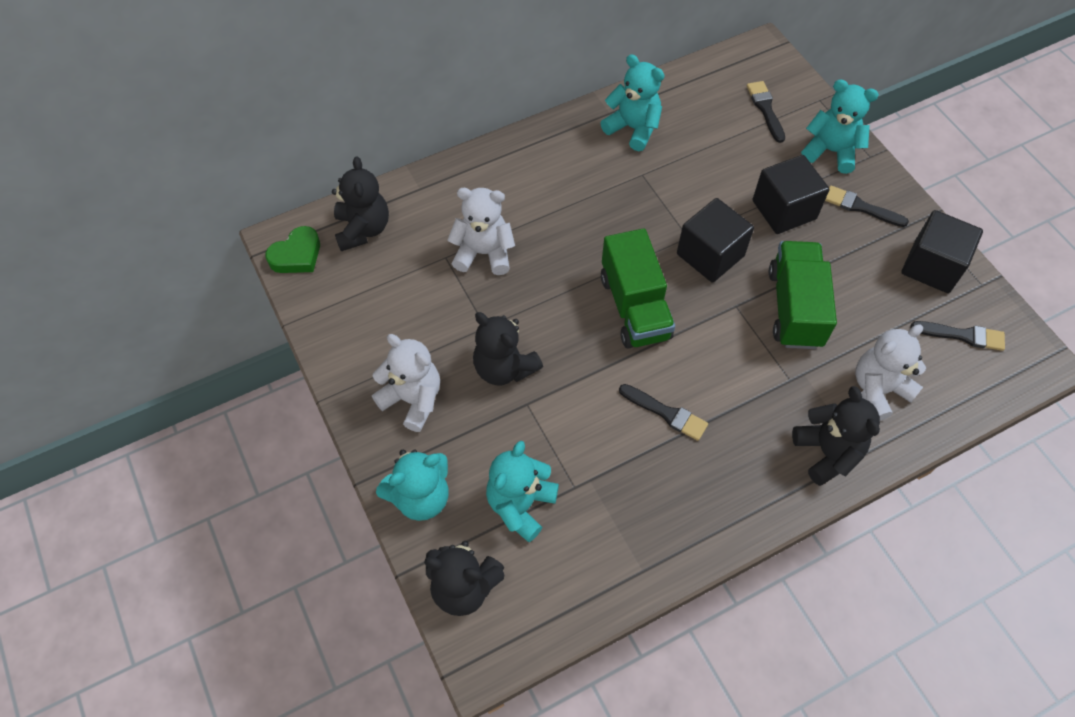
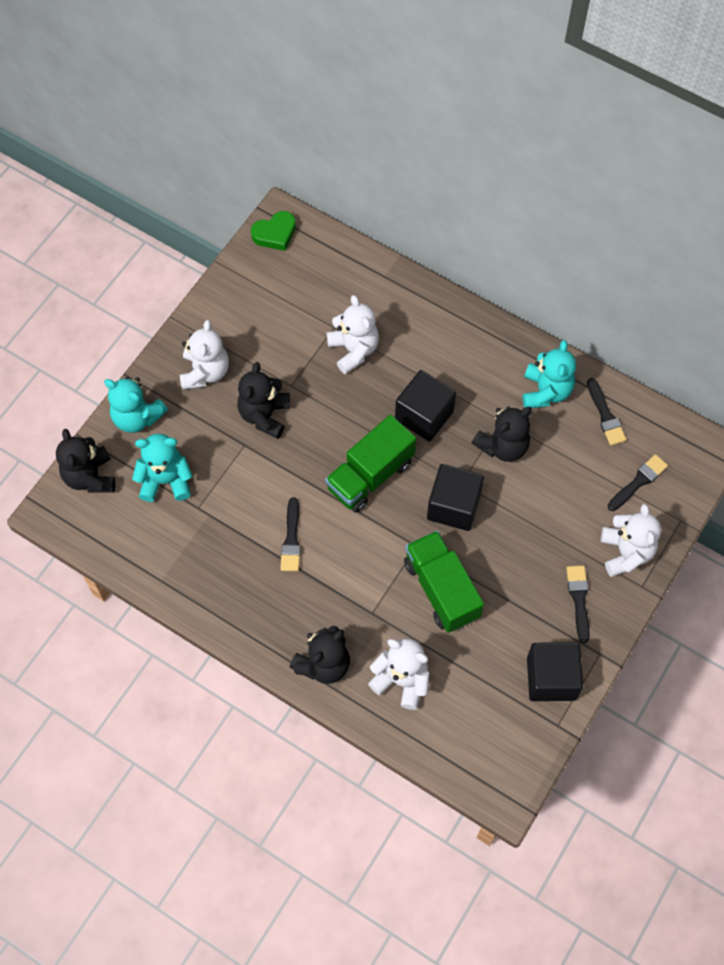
camera: 60 degrees right, 5 degrees up
green heart [265,226,320,273] -> green heart turned 45 degrees counterclockwise [251,211,296,251]
black teddy bear [332,157,389,251] -> black teddy bear moved to [472,406,532,462]
black cube [753,155,829,234] -> black cube moved to [395,370,456,442]
green truck [769,241,837,349] -> green truck turned 90 degrees counterclockwise [404,530,484,633]
turquoise teddy bear [801,79,879,174] -> white teddy bear [601,504,661,577]
black brush [910,321,1005,351] -> black brush moved to [587,378,626,445]

